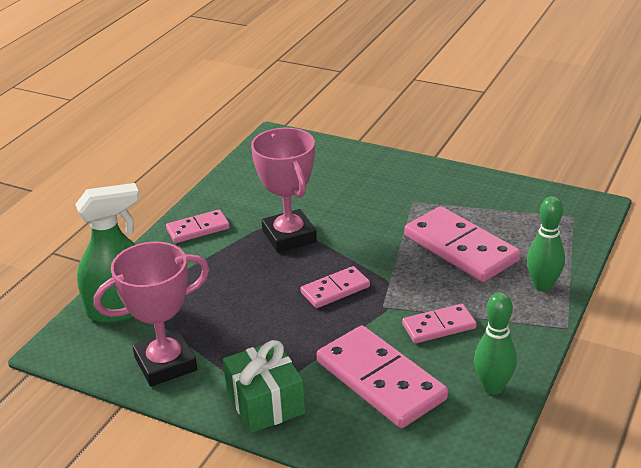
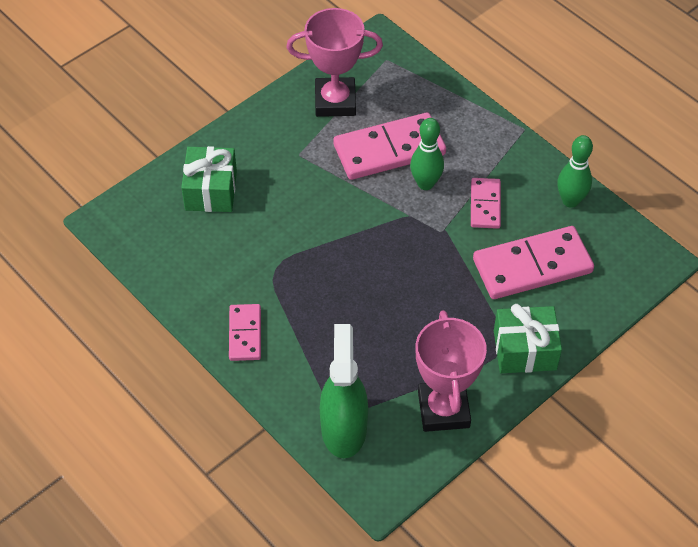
camera: 70 degrees left, 20 degrees up
pink trophy [251,128,317,252] -> pink trophy moved to [286,8,383,117]
pink domino [300,266,370,308] -> none
green bowling pin [527,196,565,292] -> green bowling pin moved to [410,118,444,190]
none -> green gift [181,146,237,212]

